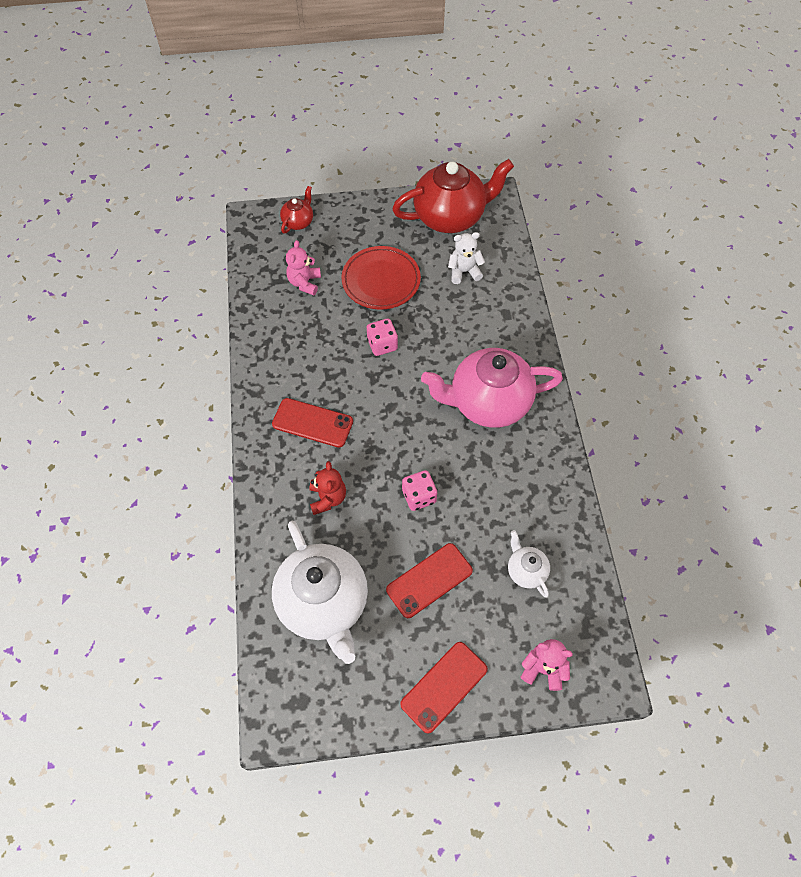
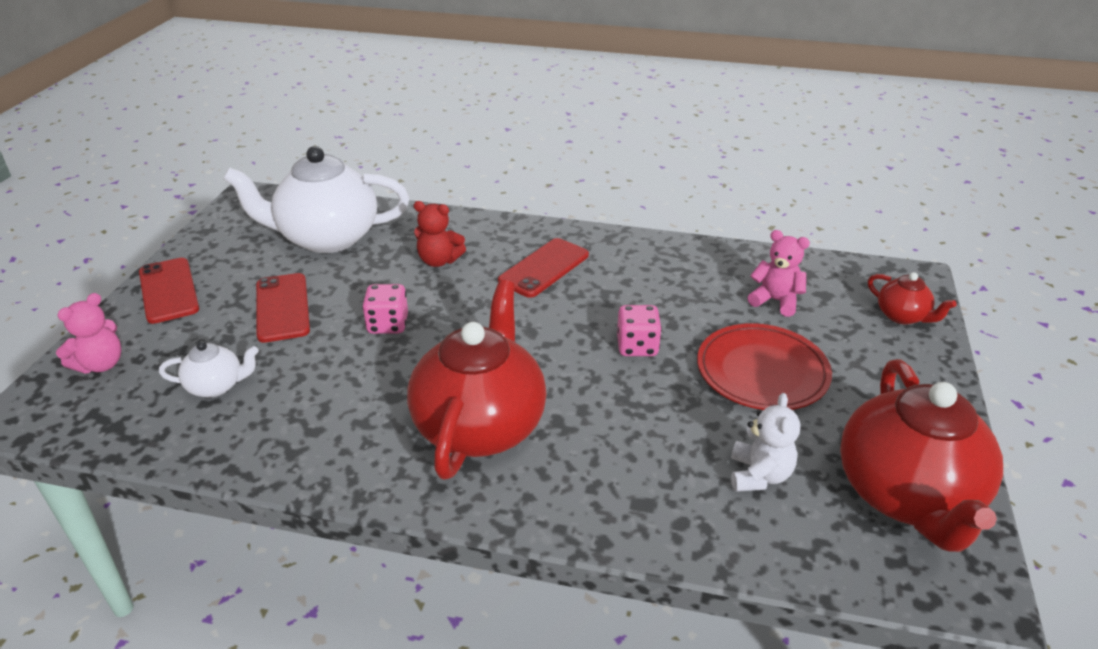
camera: 110 degrees right, 25 degrees down
pink teapot [421,348,563,428] -> red teapot [407,280,546,480]

